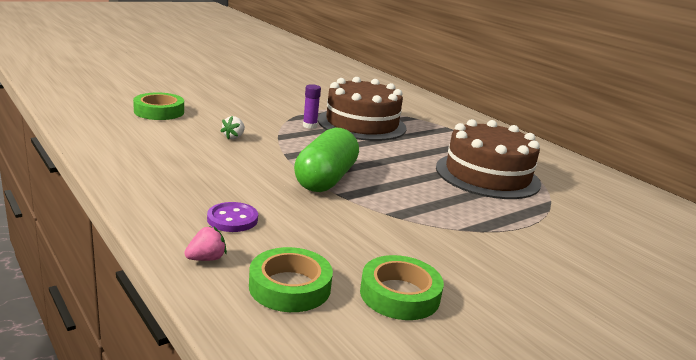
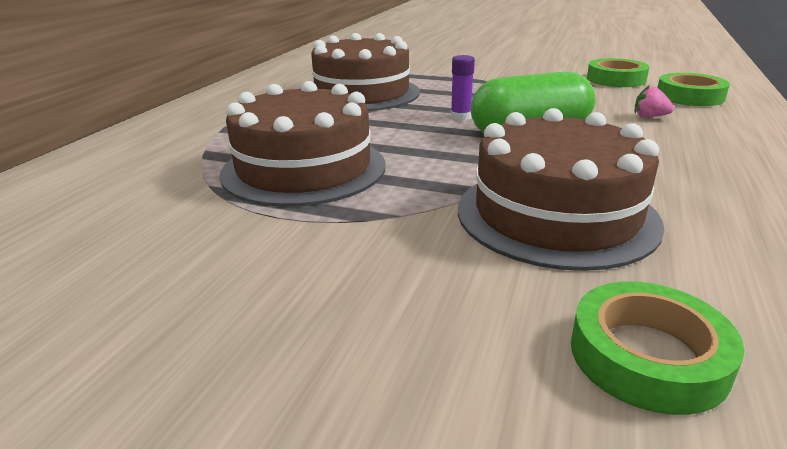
camera: 120 degrees left, 5 degrees up
pink strawberry [184,226,227,261] -> pink strawberry moved to [634,85,674,117]
purple button [207,202,258,232] -> none
white strawberry [221,116,245,139] -> brown cake [458,108,665,271]
purple glue stick [303,84,321,129] -> purple glue stick moved to [451,55,475,120]

